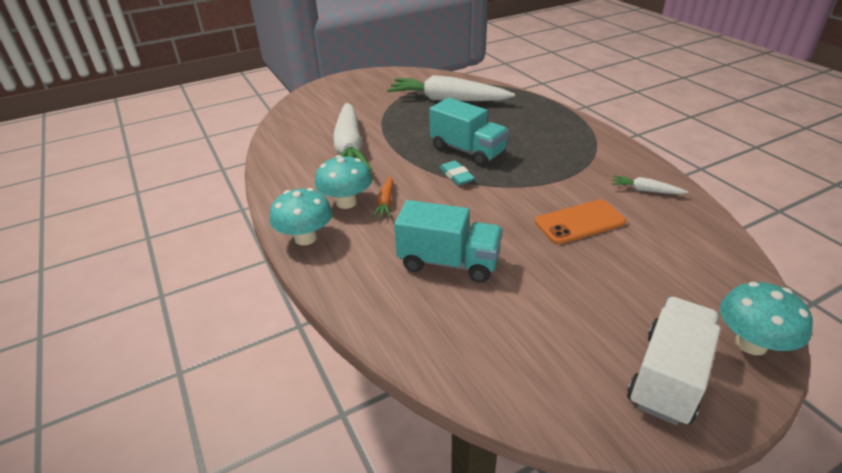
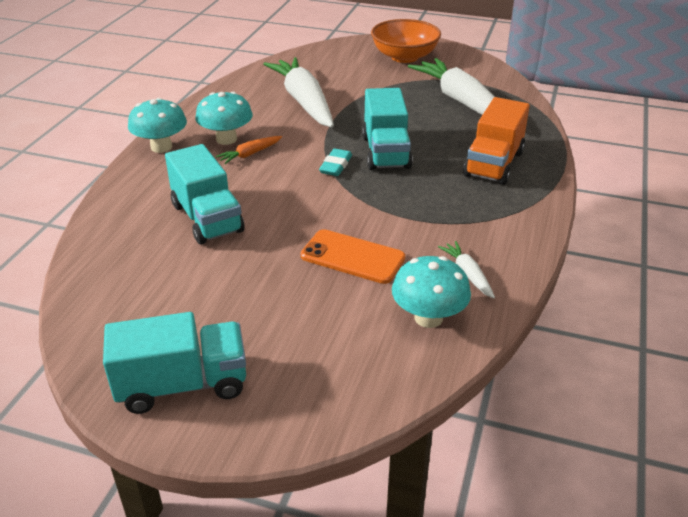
camera: 45 degrees right, 0 degrees up
white carrot [333,103,372,171] -> white carrot turned 120 degrees clockwise [264,57,334,127]
white truck [627,297,720,425] -> turquoise truck [103,312,246,414]
turquoise mushroom [720,282,813,355] -> turquoise mushroom moved to [392,256,471,328]
none -> orange bowl [371,19,441,63]
none -> orange truck [463,97,530,185]

